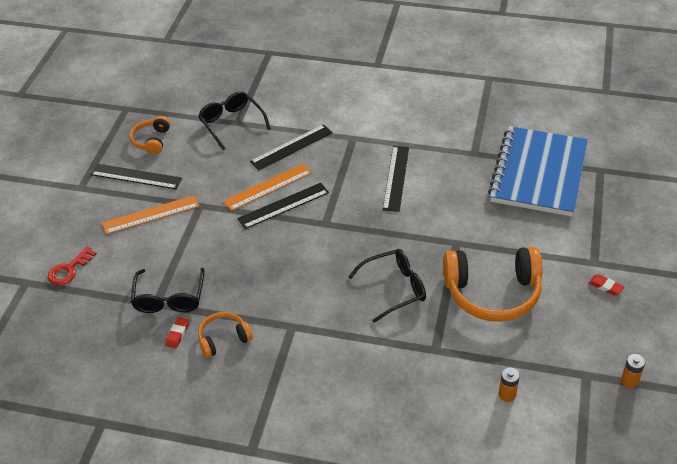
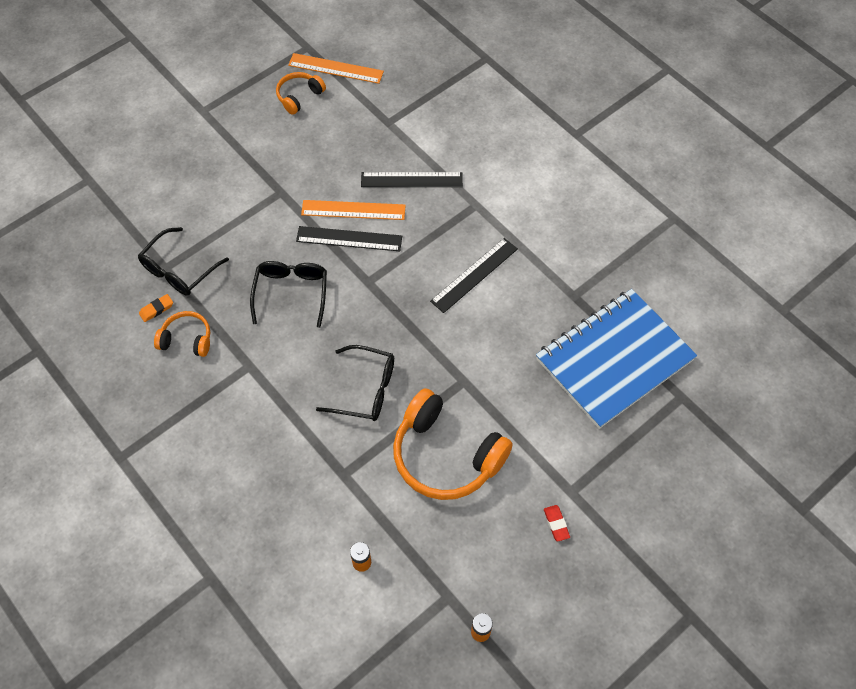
camera: 35 degrees right, 15 degrees up
red key [48,247,97,285] -> none
black ruler [91,164,182,189] -> none
orange ruler [102,195,199,235] -> orange ruler moved to [288,53,384,84]
red eraser [165,317,189,349] -> orange eraser [139,294,173,322]
black glasses [198,91,271,150] -> black glasses moved to [250,261,327,328]

